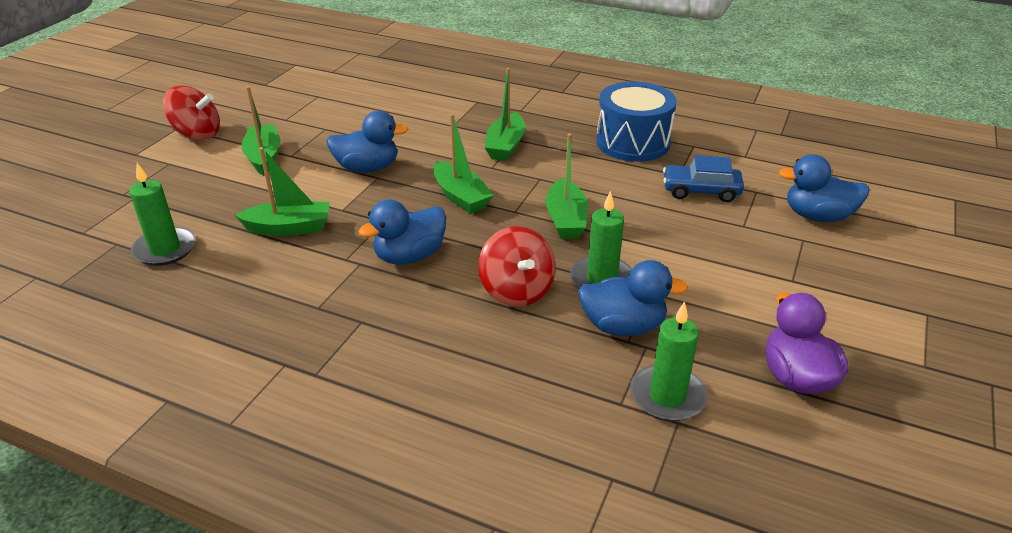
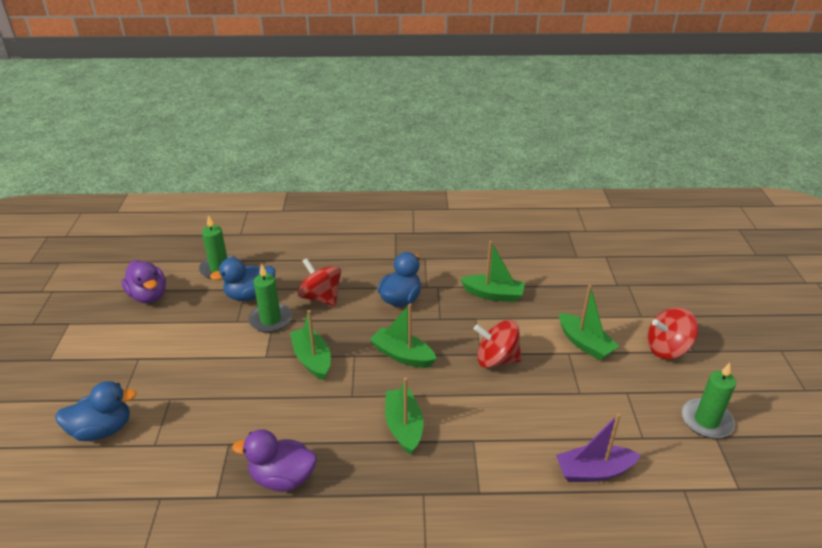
camera: 155 degrees right, 0 degrees up
green candle [129,163,196,266] -> green candle moved to [682,363,736,438]
green boat [235,147,330,236] -> green boat turned 135 degrees counterclockwise [460,241,525,302]
blue duck [326,111,408,173] -> red spinning top [474,320,522,368]
blue drum [596,82,677,162] -> purple duck [232,429,317,492]
blue car [663,155,744,202] -> none
none -> purple boat [556,413,641,482]

